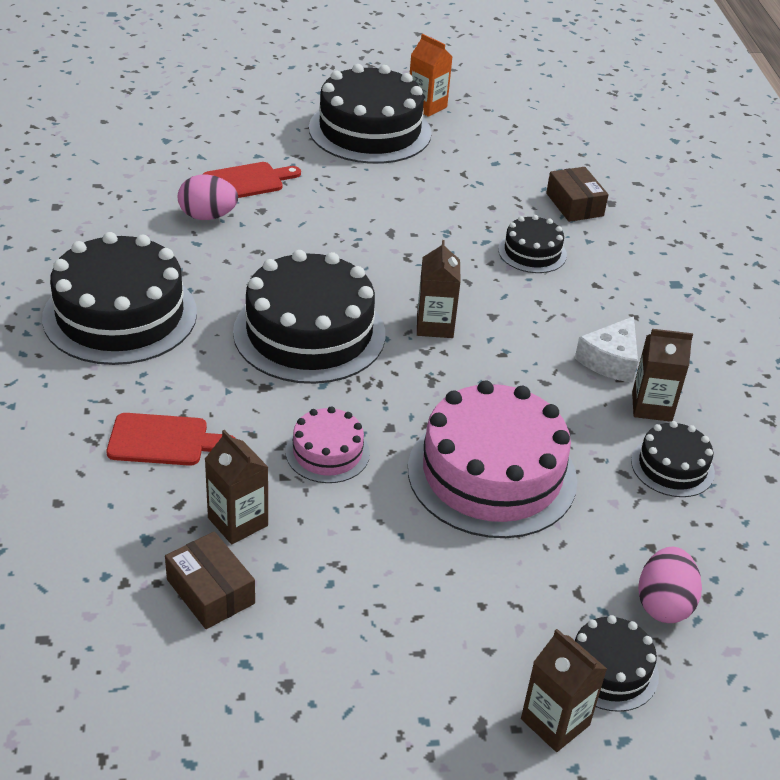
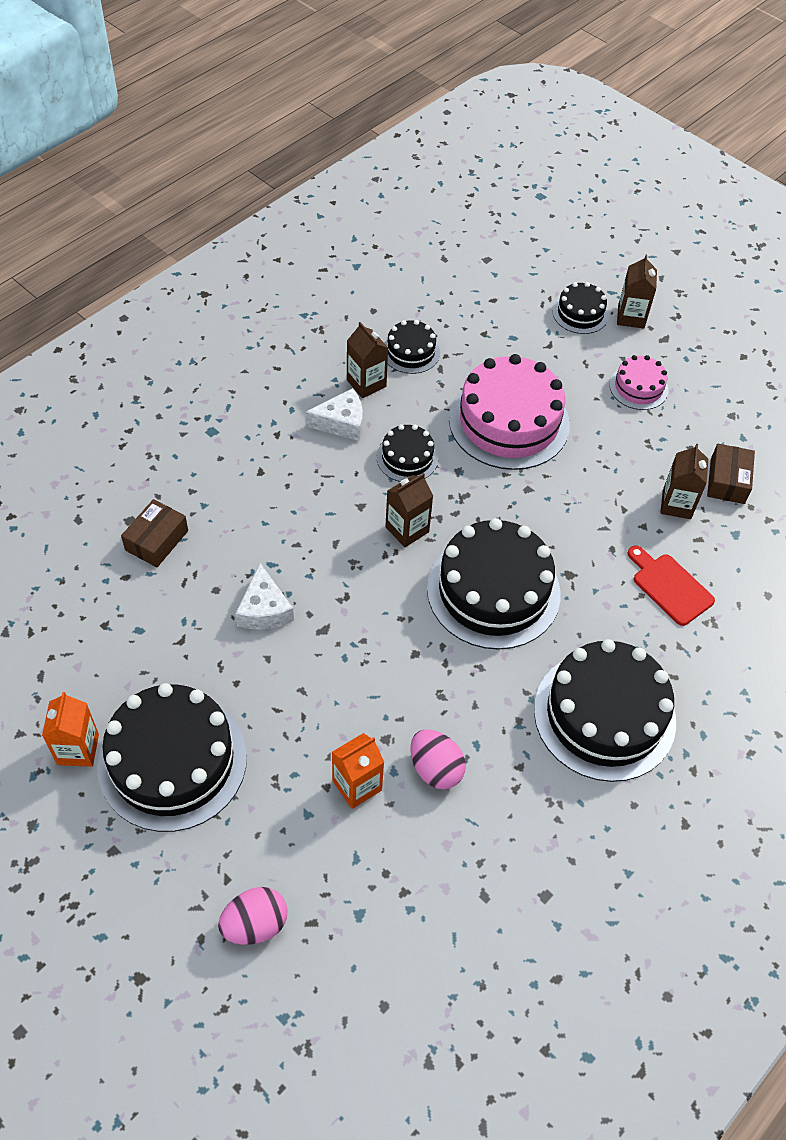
camera: 130 degrees left, 15 degrees up
red cutting board [202,162,301,198] -> orange carton [332,733,384,809]
pink cake [286,406,370,483] -> pink cake moved to [609,355,668,410]
black cake [498,215,567,273] -> black cake moved to [377,424,438,482]
pink egg [638,547,702,623] -> pink egg moved to [218,887,288,945]
none -> white cheese [235,563,294,630]

